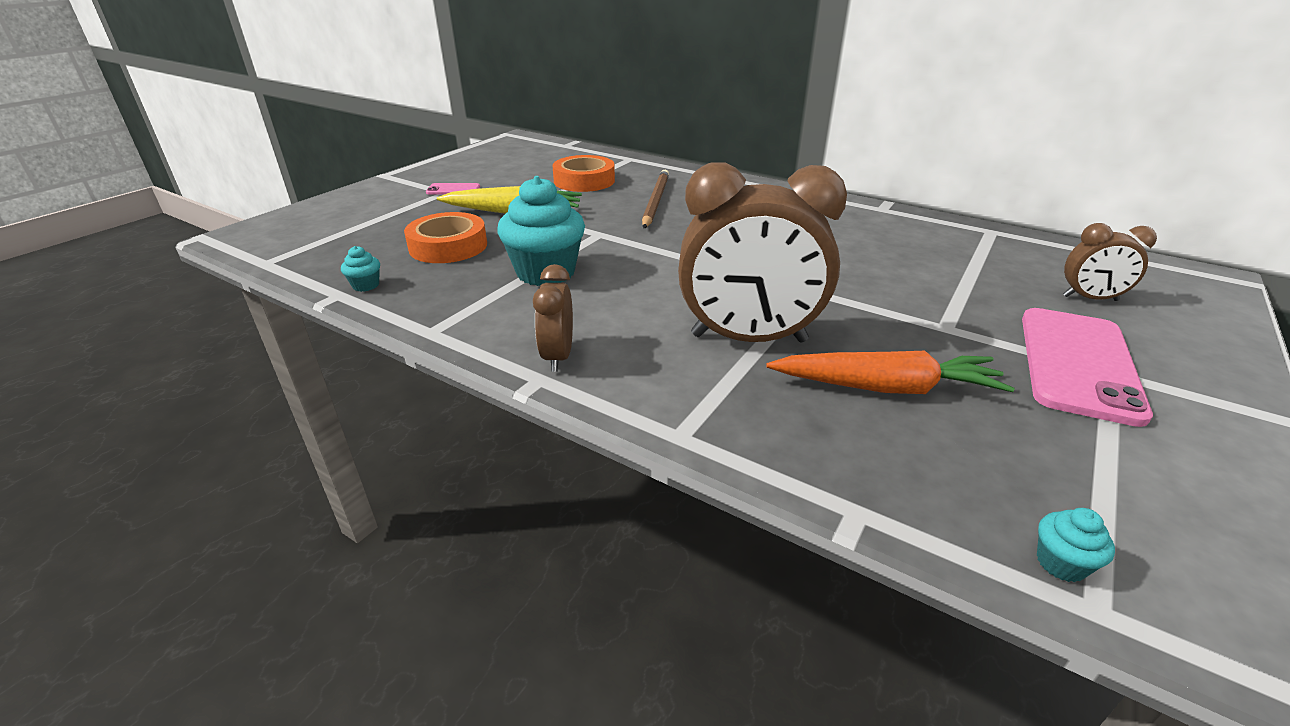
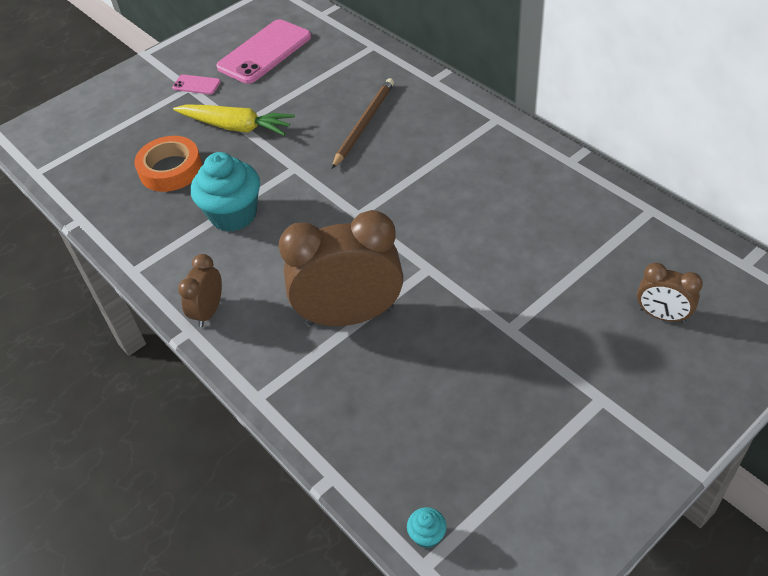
camera: 20 degrees right, 15 degrees up
turquoise cupcake [341,246,380,292] -> none
orange tape [552,155,615,192] -> none
brown clock [678,162,847,342] -> brown clock turned 150 degrees clockwise [279,210,403,326]
orange carrot [766,351,1014,394] -> none
pink phone [1022,308,1153,427] -> pink phone moved to [216,19,311,84]

